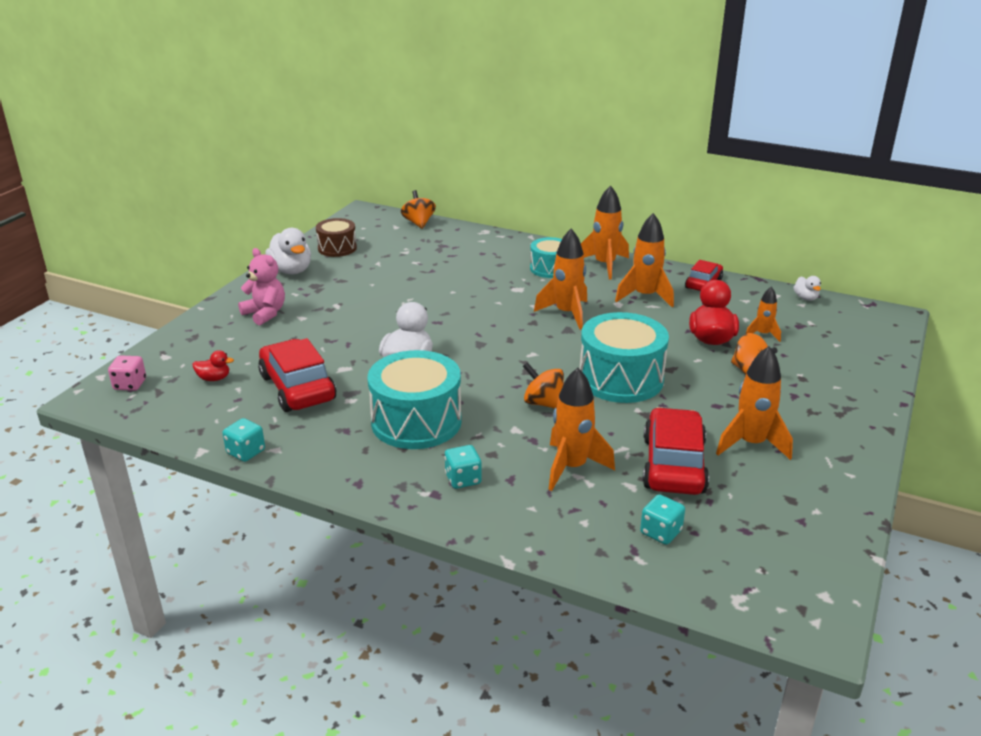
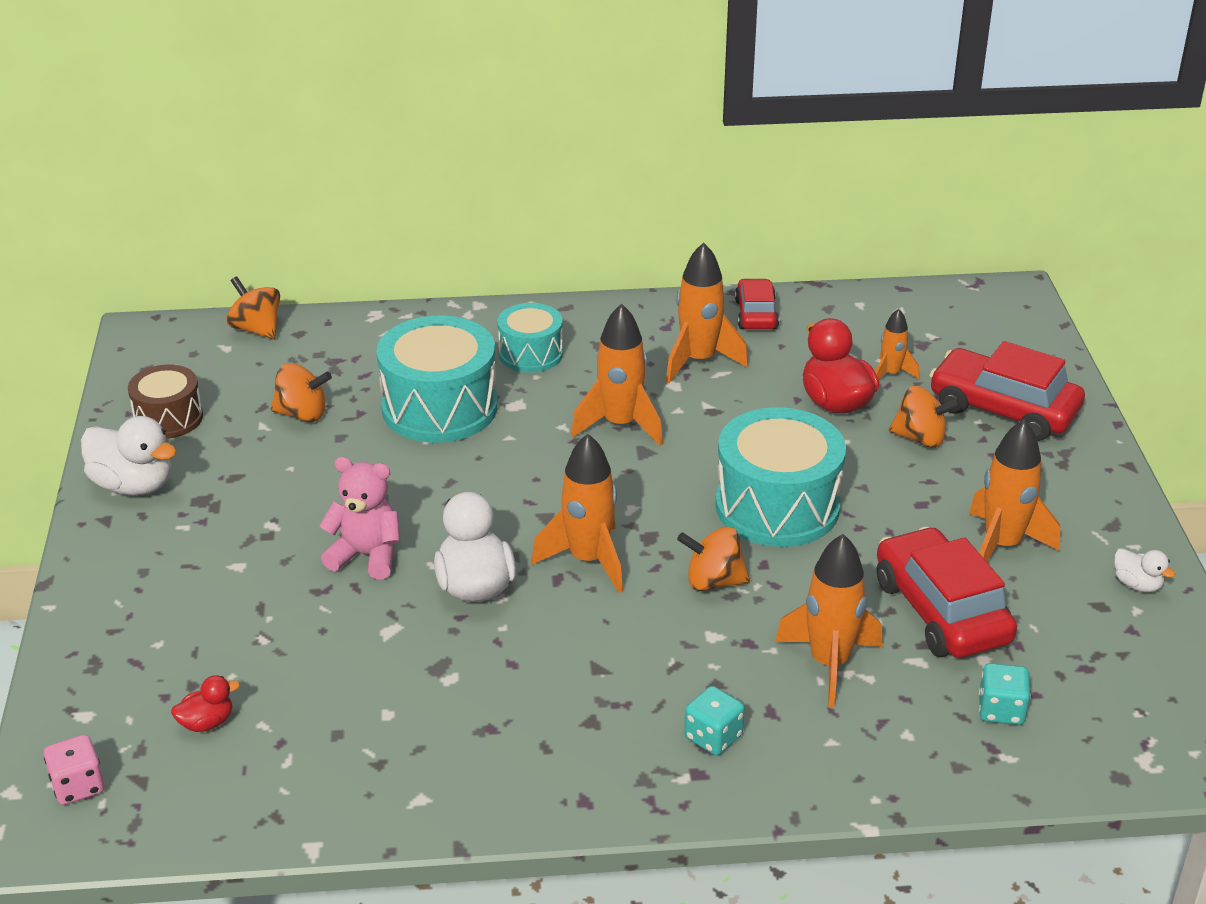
camera: 30 degrees left, 5 degrees up
turquoise dice [223,418,265,462] -> none
pink teddy bear [238,248,285,325] -> pink teddy bear moved to [319,457,400,579]
red car [258,338,336,412] -> red car moved to [929,341,1085,441]
turquoise drum [368,350,462,449] -> turquoise drum moved to [377,315,498,443]
orange rocket [581,185,629,280] -> orange rocket moved to [531,434,623,593]
white duck [793,276,821,301] -> white duck moved to [1114,548,1175,592]
none -> orange spinning top [271,363,332,422]

